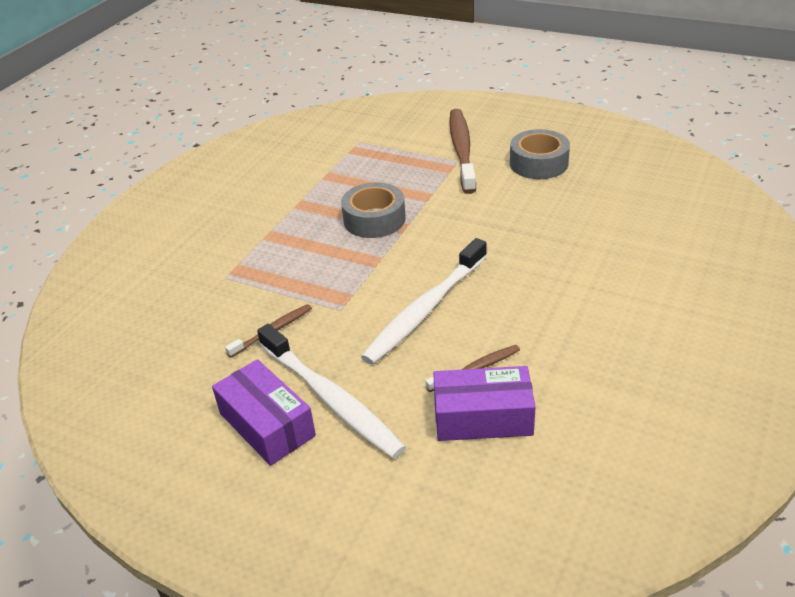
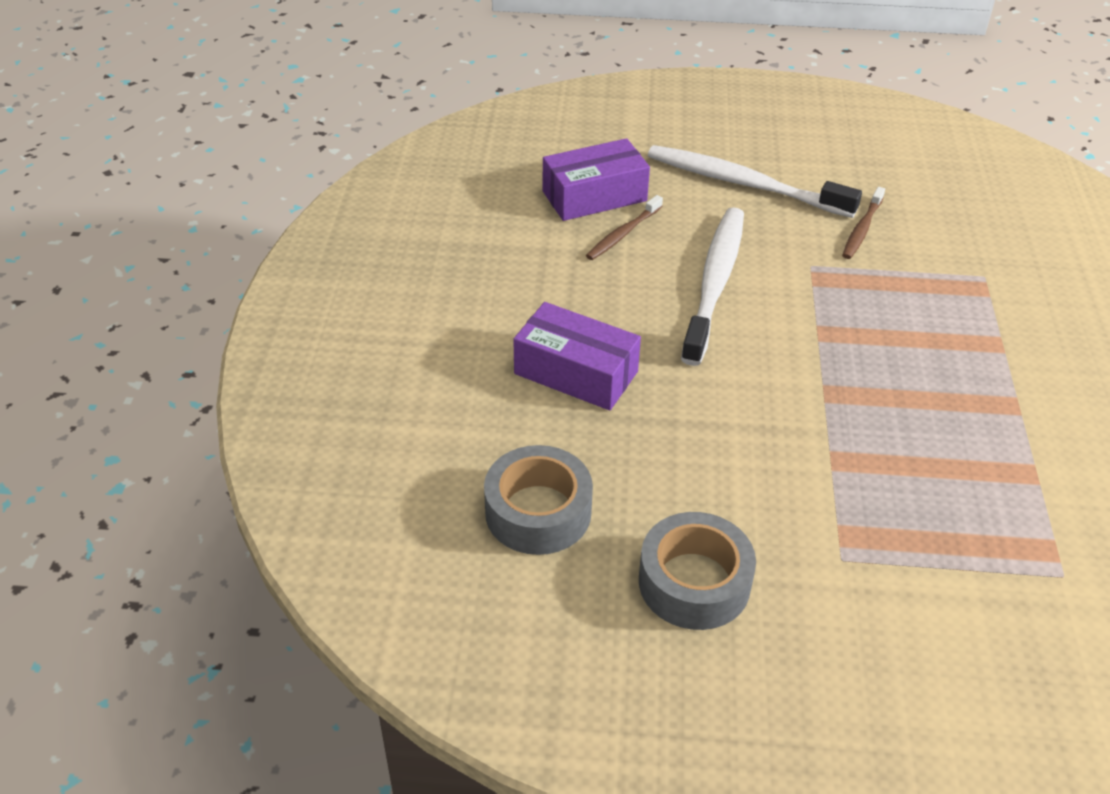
camera: 155 degrees right, 5 degrees up
purple box [212,359,316,466] -> purple box moved to [513,302,641,410]
grey tape [341,182,406,238] -> grey tape moved to [484,445,593,555]
brown toothbrush [449,109,476,194] -> none

